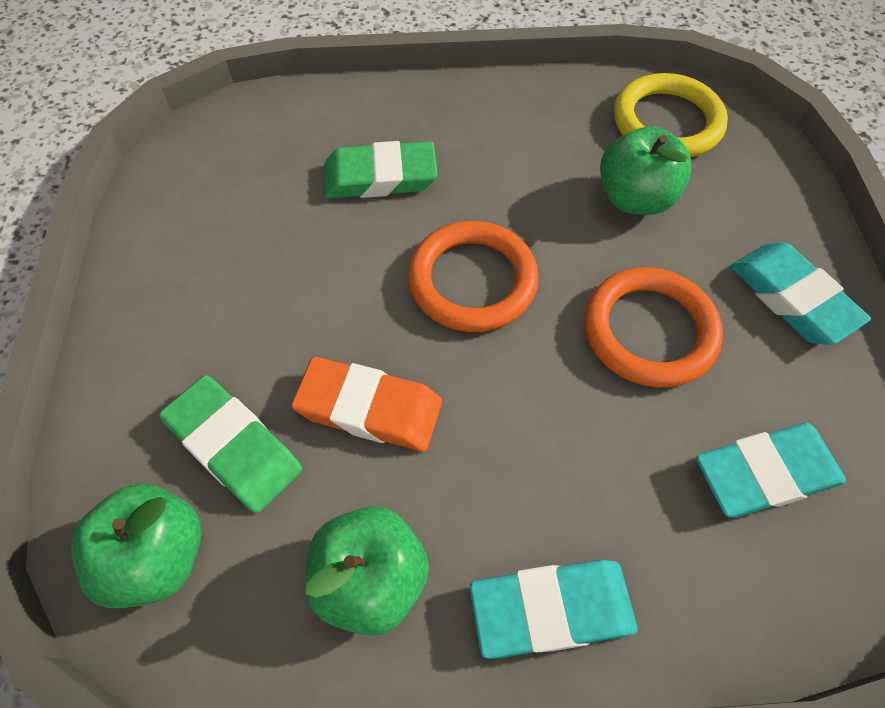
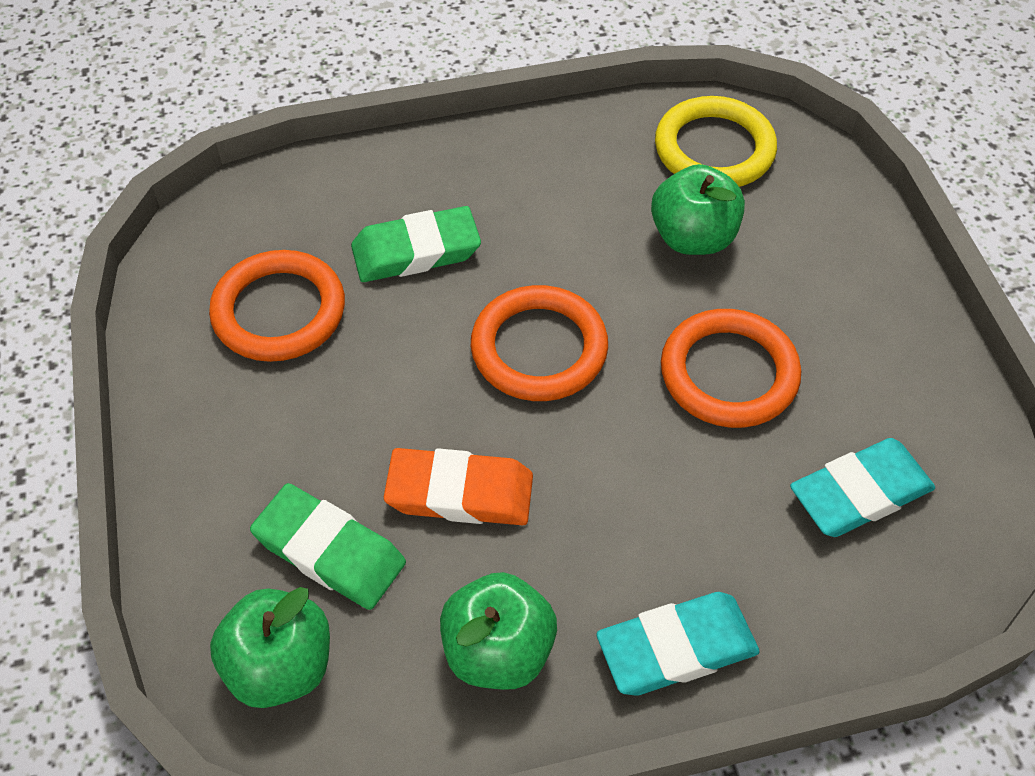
camera: 10 degrees left, 5 degrees down
turquoise eraser [731,242,871,345] -> none
none -> orange ring [209,250,345,362]

